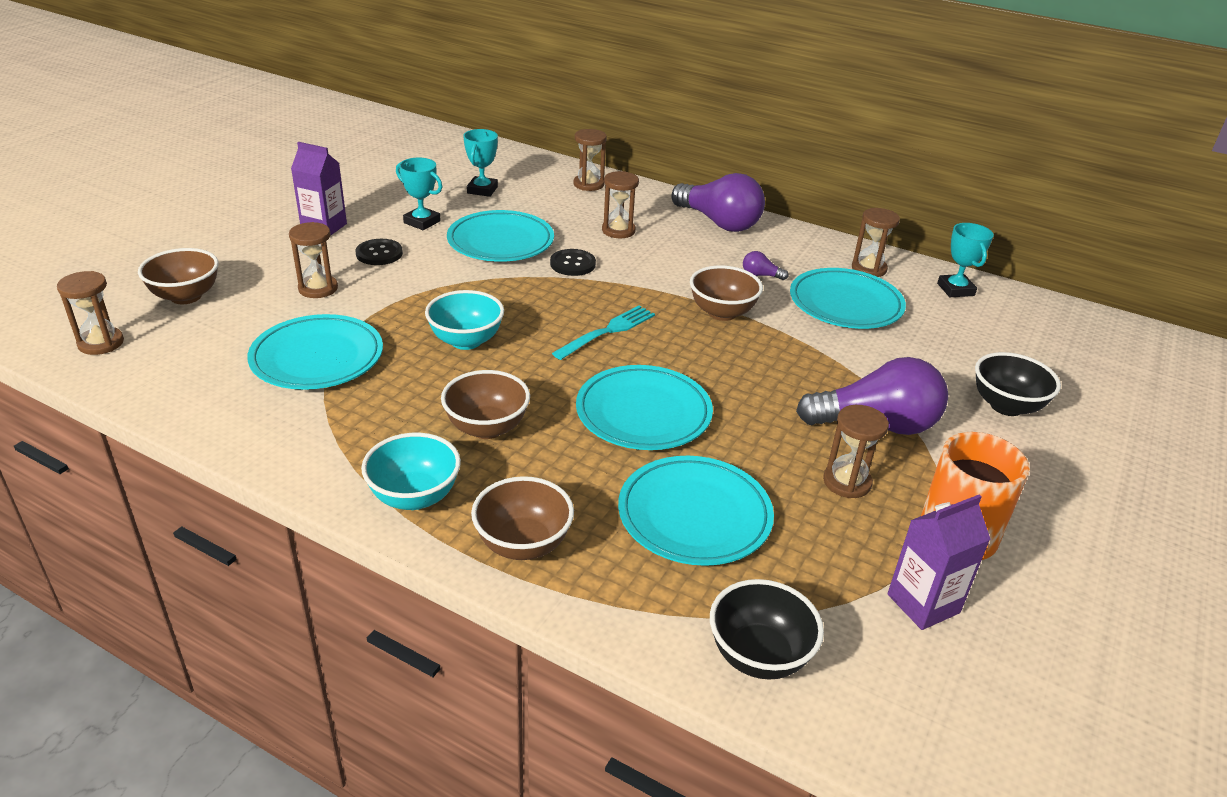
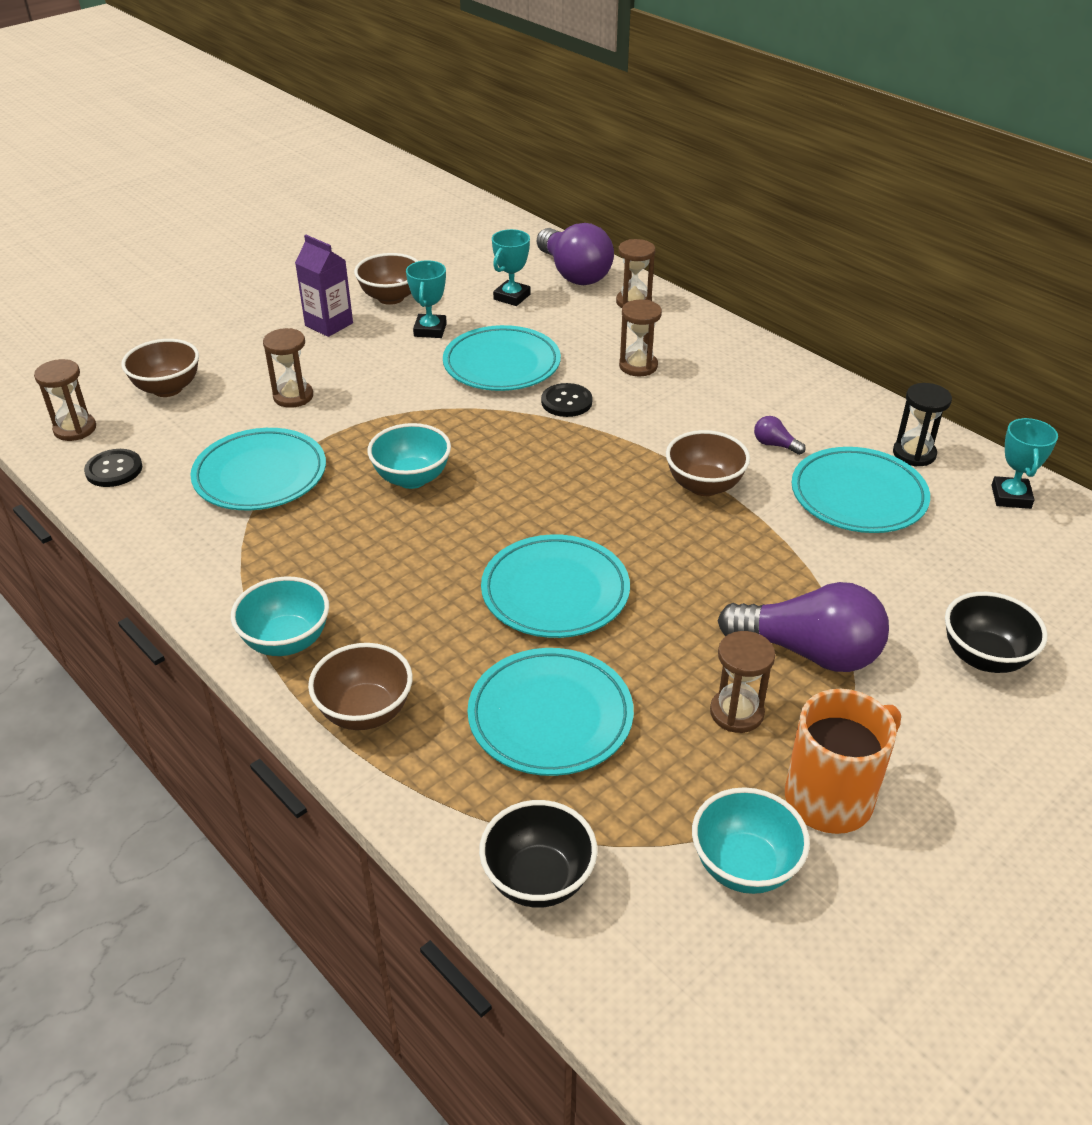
camera: 20 degrees right, 5 degrees up
black button [355,239,403,265] -> black button moved to [84,449,142,487]
turquoise trophy [396,158,442,230] -> turquoise trophy turned 45 degrees clockwise [406,260,447,338]
brown bowl [441,370,530,439] -> brown bowl moved to [354,253,418,305]
turquoise fork [552,305,655,360] -> none
purple light bulb [672,173,765,232] -> purple light bulb moved to [537,223,614,285]
brown hourglass [852,208,900,277] -> black hourglass [893,383,952,467]
purple carton [887,495,991,630] -> turquoise bowl [692,787,810,894]

